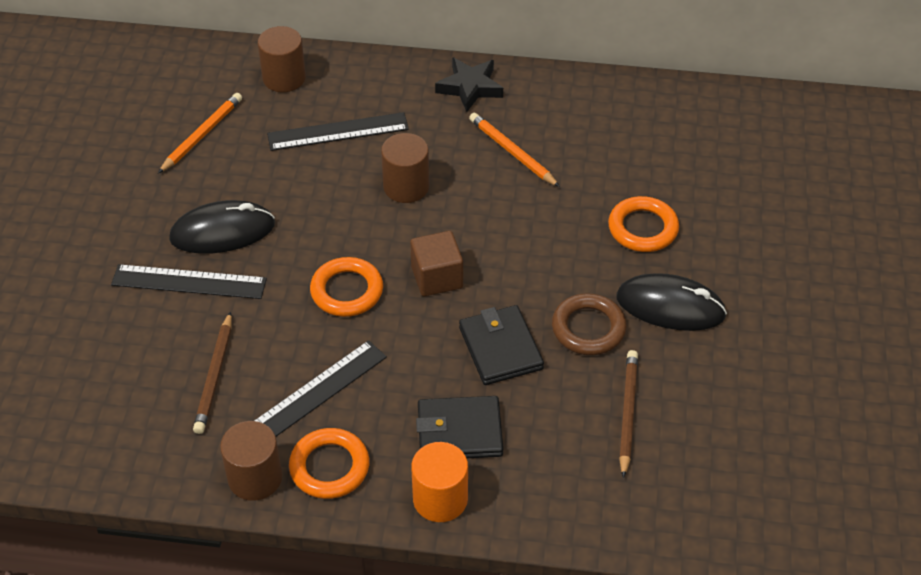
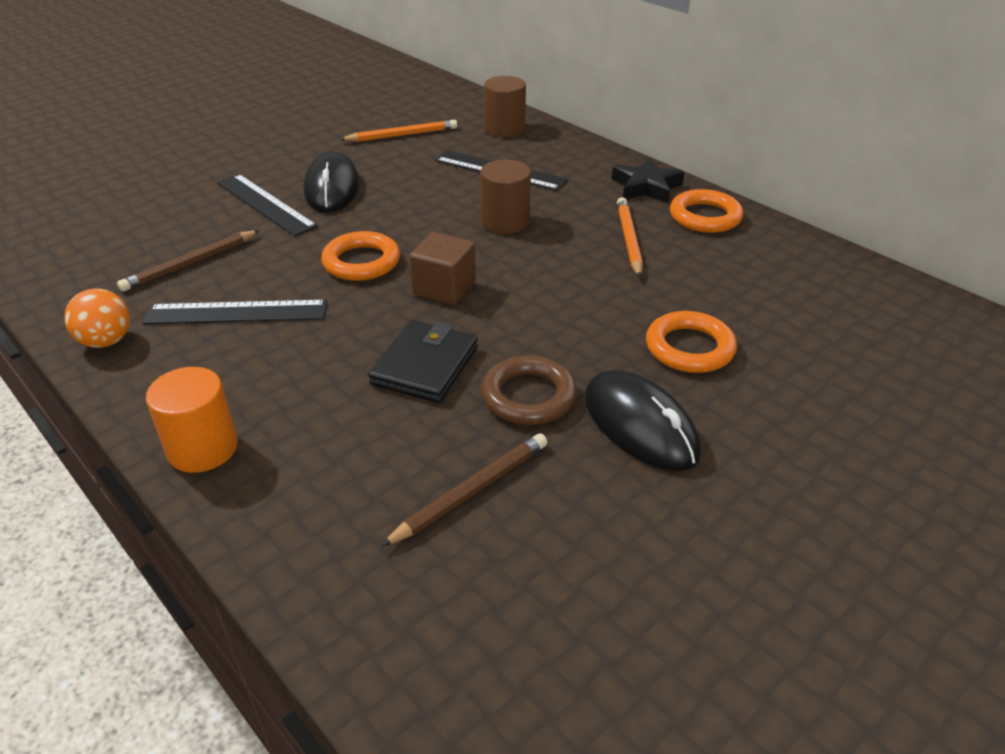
camera: 40 degrees right, 10 degrees down
black mouse [169,200,275,254] -> black mouse turned 60 degrees clockwise [304,151,359,213]
brown cylinder [220,421,282,501] -> orange ball [64,289,130,348]
orange ring [289,428,370,499] -> orange ring moved to [670,189,743,233]
black wallet [416,396,503,458] -> none

